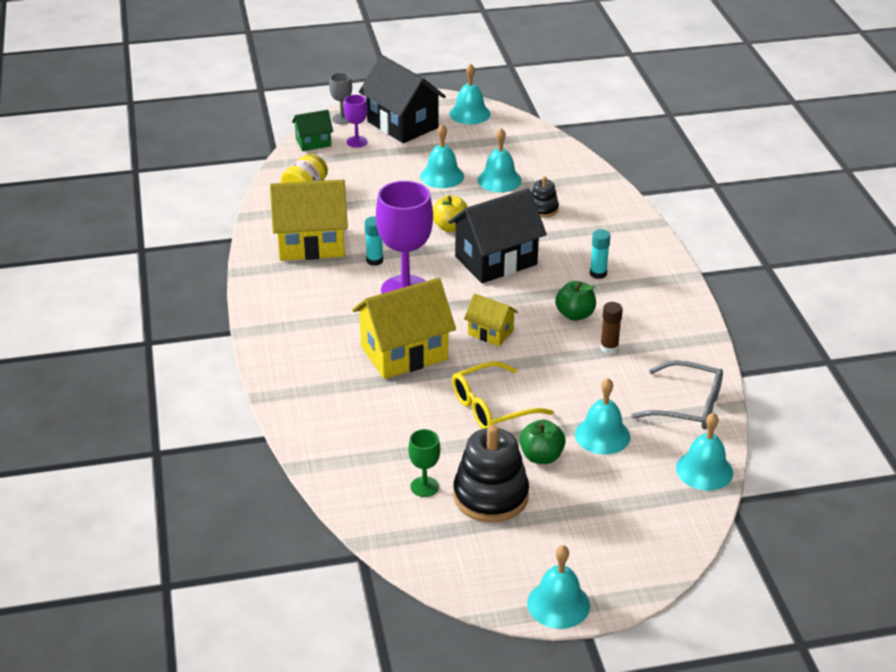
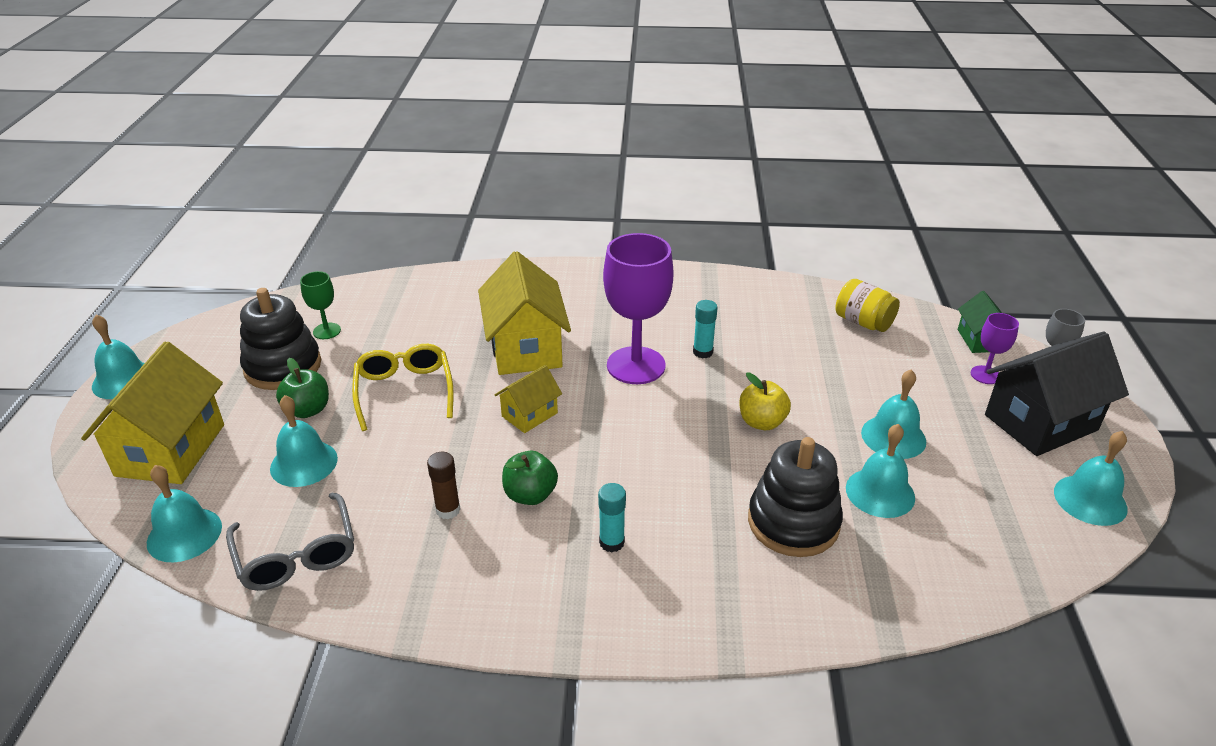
camera: 105 degrees right, 0 degrees up
yellow house [270,180,348,261] -> yellow house moved to [81,341,224,484]
black house [448,188,547,283] -> none
black stacking toy [532,176,559,218] -> black stacking toy [748,437,843,557], size x1.91
grey glasses [631,360,723,429] -> grey glasses turned 60 degrees counterclockwise [226,493,354,591]

